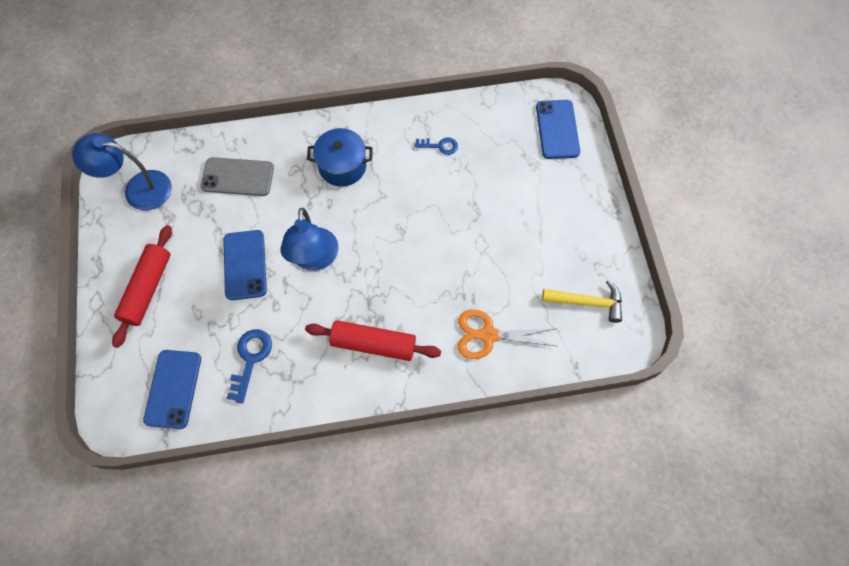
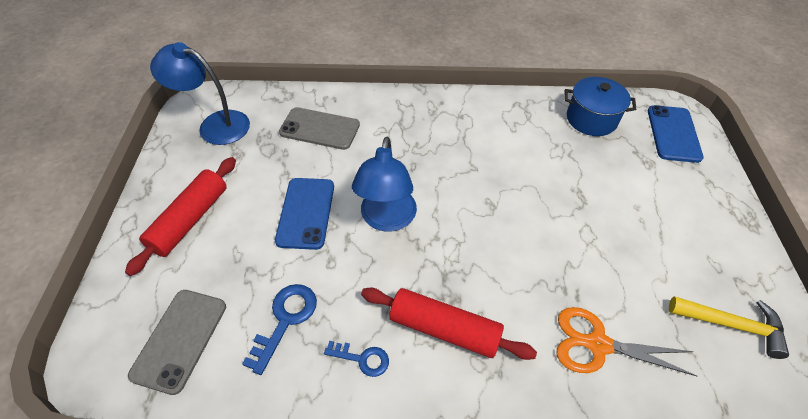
camera: 10 degrees right, 15 degrees down
blue phone [143,350,201,429] -> grey phone [128,290,226,395]
blue pot [307,128,373,186] -> blue pot moved to [564,77,636,136]
blue key [415,138,458,155] -> blue key moved to [324,341,389,377]

